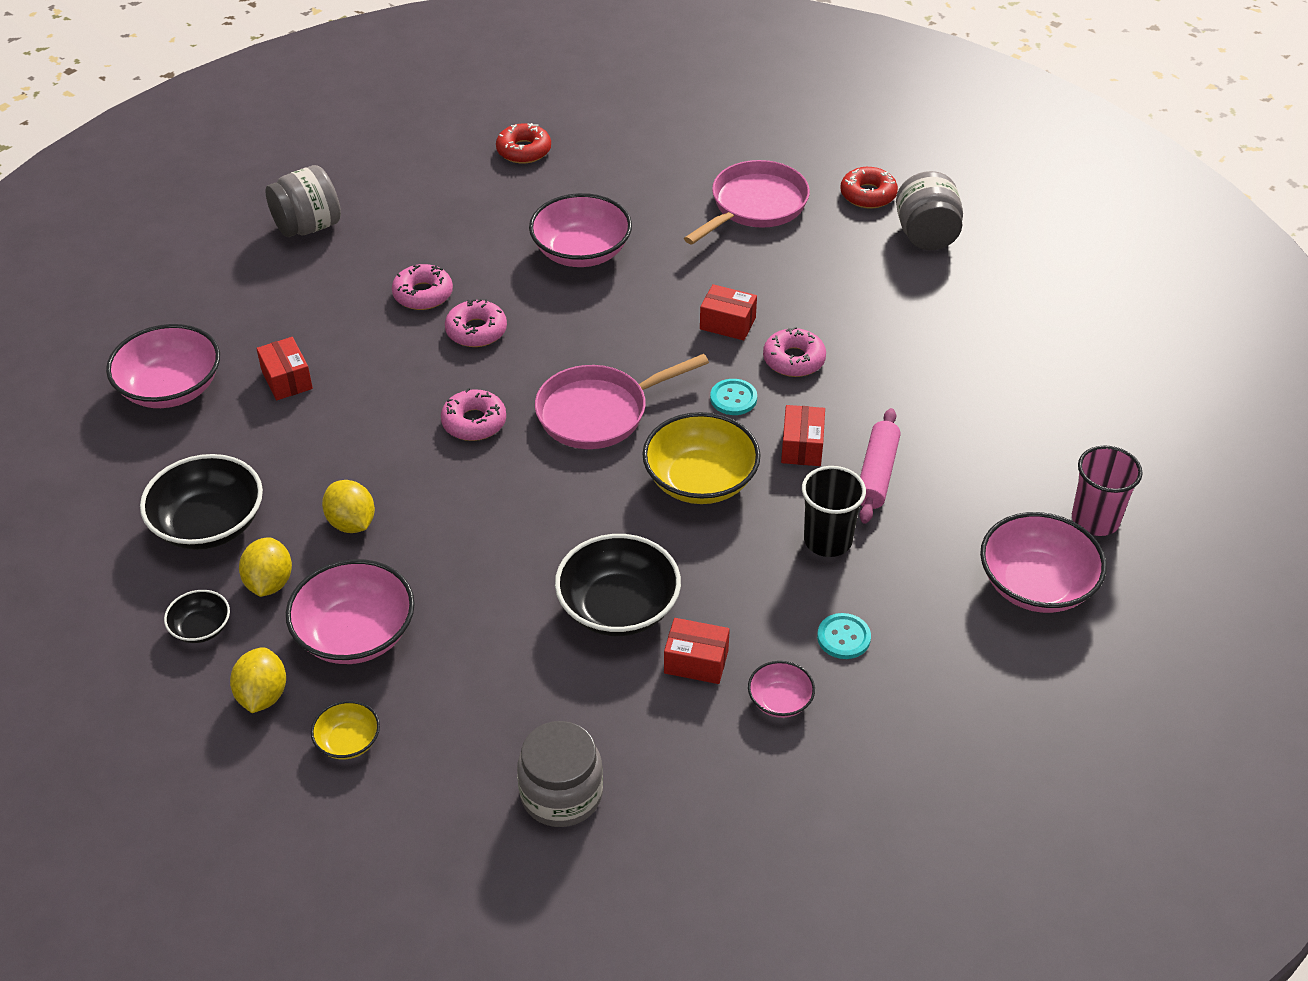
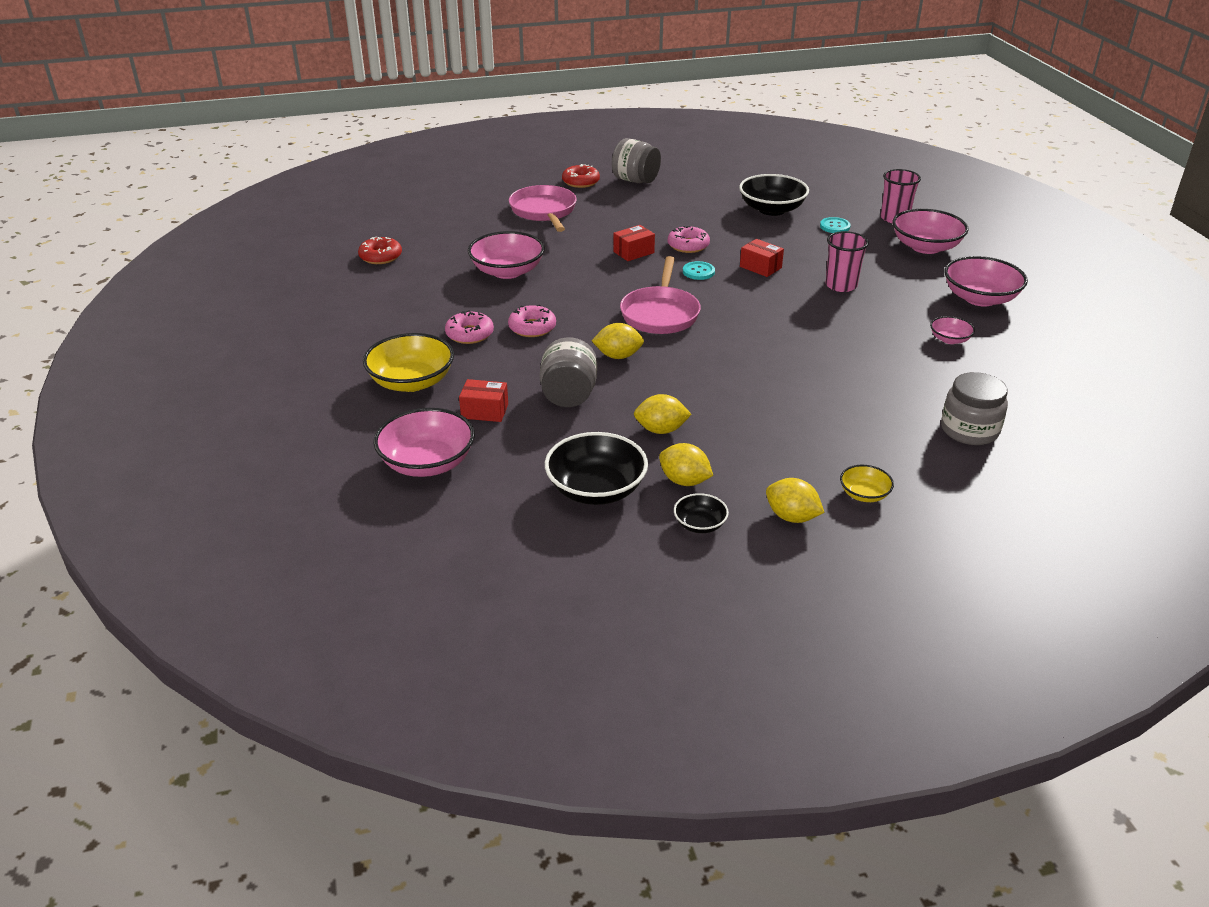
camera: 55 degrees left, 10 degrees down
grey jar [265,165,341,237] -> grey jar moved to [540,337,597,407]
pink bowl [286,559,415,664] -> pink bowl moved to [944,256,1028,306]
pink donut [441,388,506,441] -> yellow lemon [592,323,644,359]
black bowl [555,534,681,636] -> black bowl moved to [739,174,809,216]
yellow bowl [642,412,761,504] -> yellow bowl moved to [363,333,454,392]
red box [664,618,730,684] -> none
black cup [802,466,866,557] -> pink cup [826,231,869,292]
turquoise button [817,613,871,659] -> turquoise button moved to [820,217,851,233]
pink rolling pin [859,408,901,524] -> none

